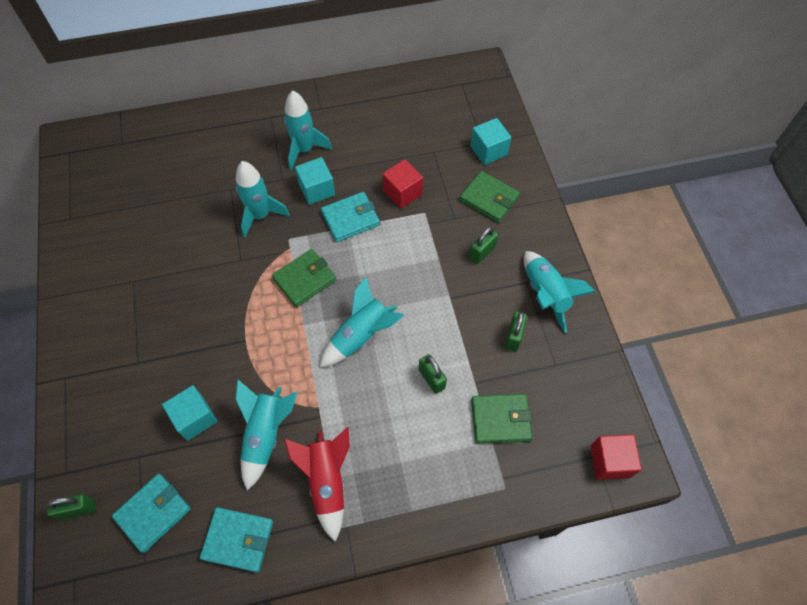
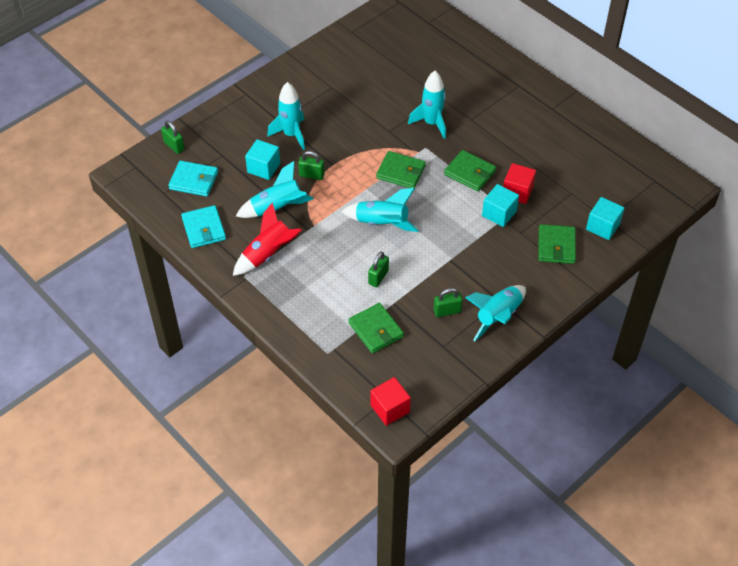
camera: 60 degrees right, 10 degrees down
turquoise rocket [284,90,332,170] -> turquoise rocket moved to [267,82,305,150]
turquoise cube [295,157,335,205] -> turquoise cube moved to [482,184,519,227]
turquoise wallet [321,192,380,242] -> green wallet [444,150,496,192]
green padlock [469,227,498,264] -> green padlock moved to [298,151,325,180]

